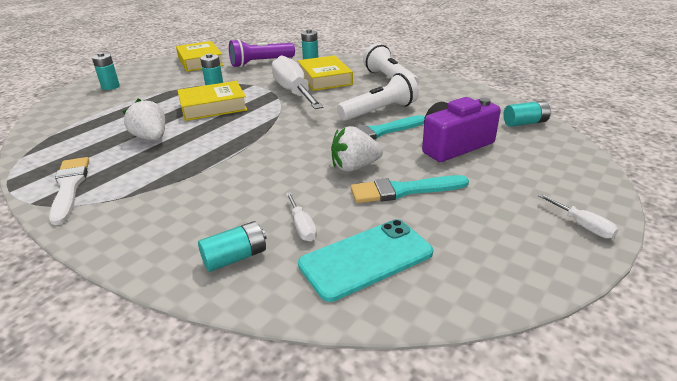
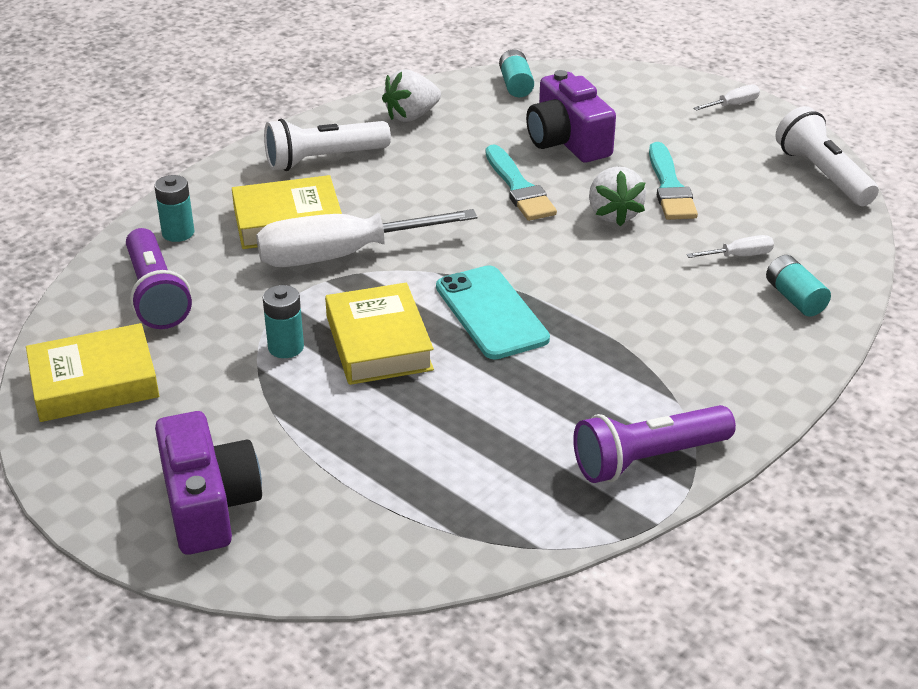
camera: 85 degrees left, 5 degrees up
white brush [49,157,89,225] -> purple flashlight [573,405,736,483]
turquoise battery [92,52,120,90] -> purple camera [155,411,262,555]
white strawberry [122,99,165,140] -> white strawberry moved to [382,69,441,122]
turquoise phone [298,219,433,302] -> turquoise phone moved to [436,265,550,359]
white flashlight [337,72,419,121] -> white flashlight moved to [775,106,879,206]

